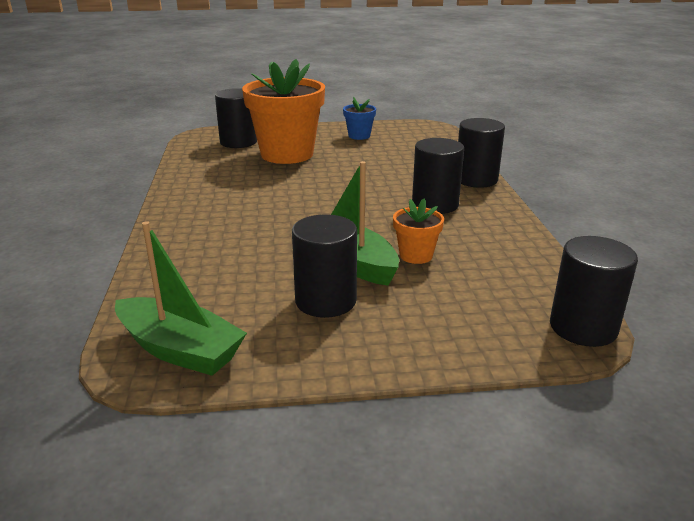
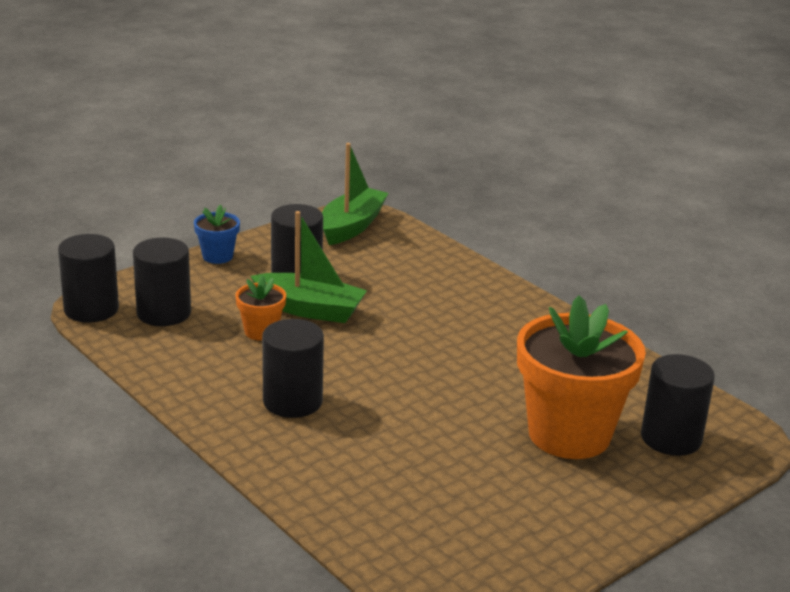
camera: 145 degrees right, 0 degrees up
green boat [115,221,247,376] -> green boat turned 120 degrees clockwise [322,143,389,245]
blue flower pot [343,97,376,140] -> blue flower pot moved to [194,204,240,264]
black cylinder [458,118,505,188] -> black cylinder moved to [133,237,191,326]

